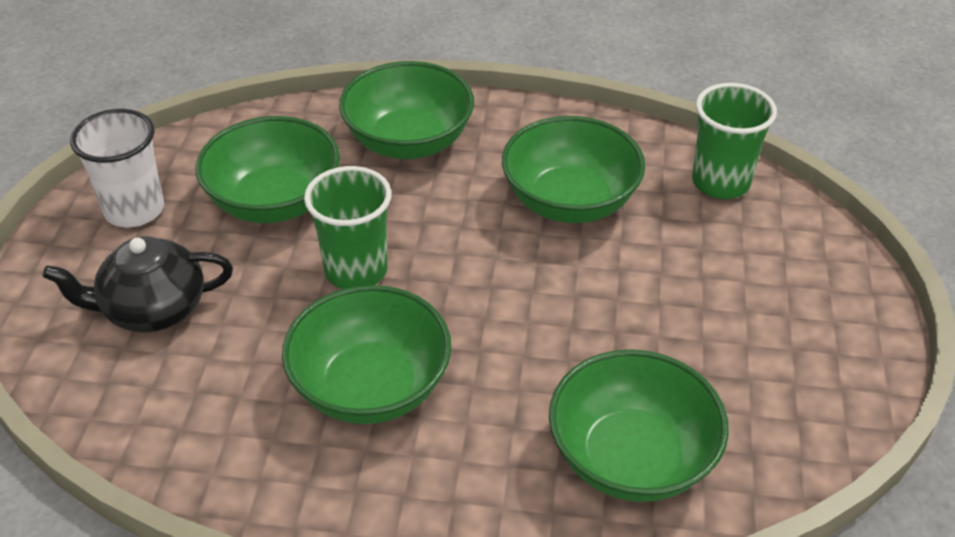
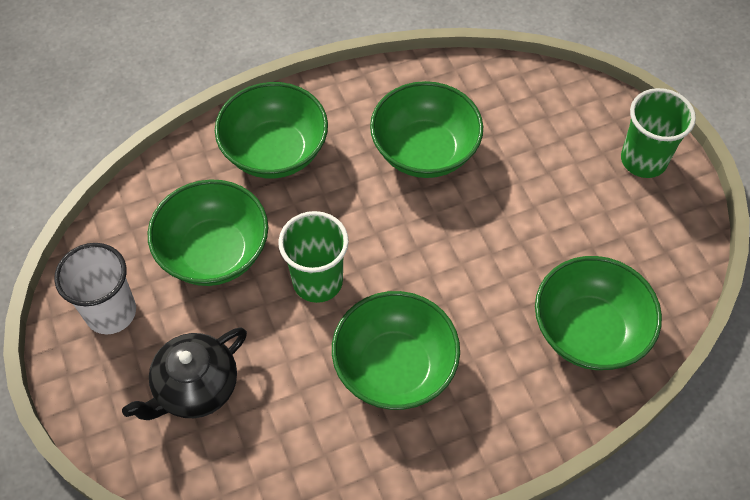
camera: 30 degrees left, 15 degrees up
green cup [692,83,777,199] -> green cup moved to [621,88,696,178]

